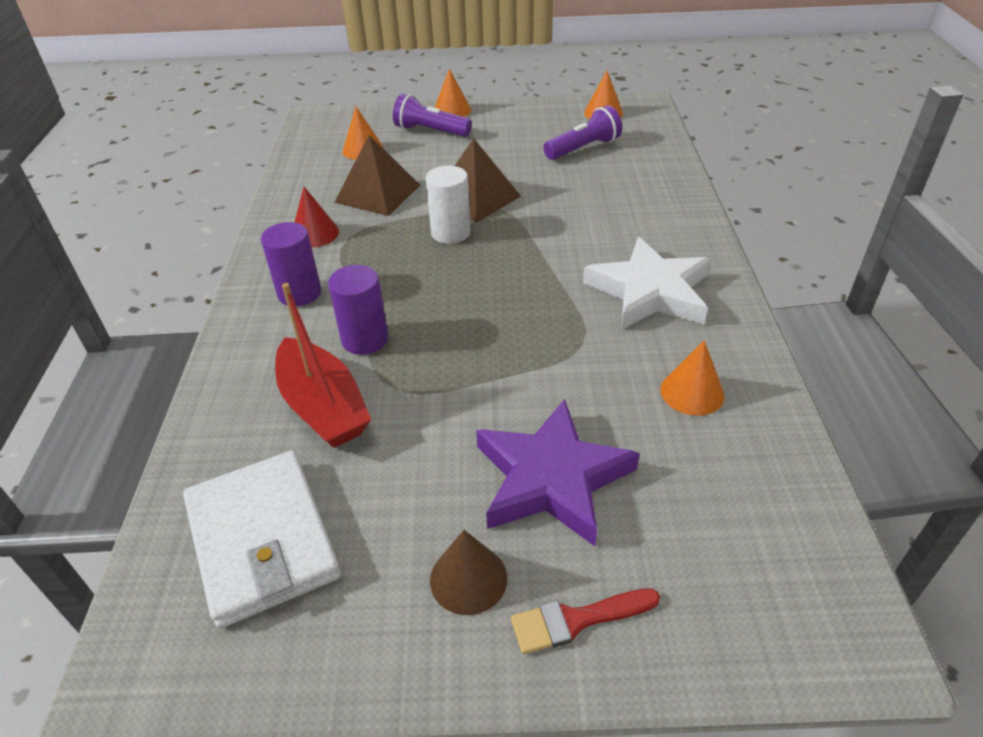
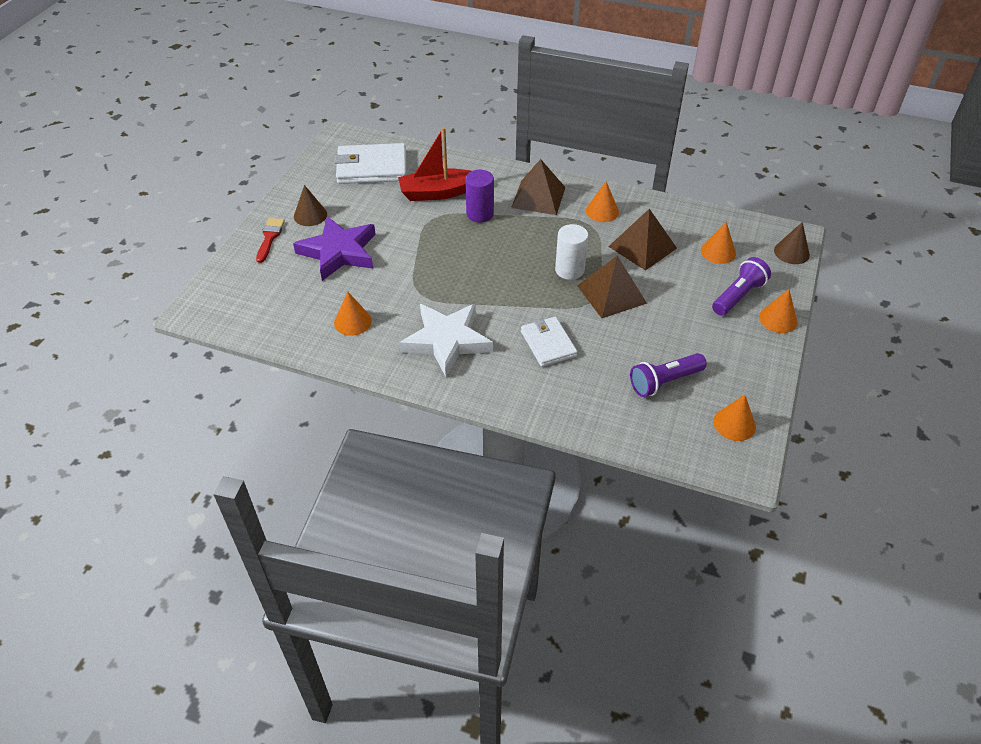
camera: 110 degrees right, 5 degrees up
purple cylinder [261,222,321,306] -> brown pyramid [511,159,566,215]
red cone [295,187,339,248] -> orange cone [586,182,619,222]
purple flashlight [543,105,622,160] -> purple flashlight turned 75 degrees clockwise [630,353,707,397]
none -> white wallet [521,317,577,367]
none -> brown cone [774,222,810,264]

